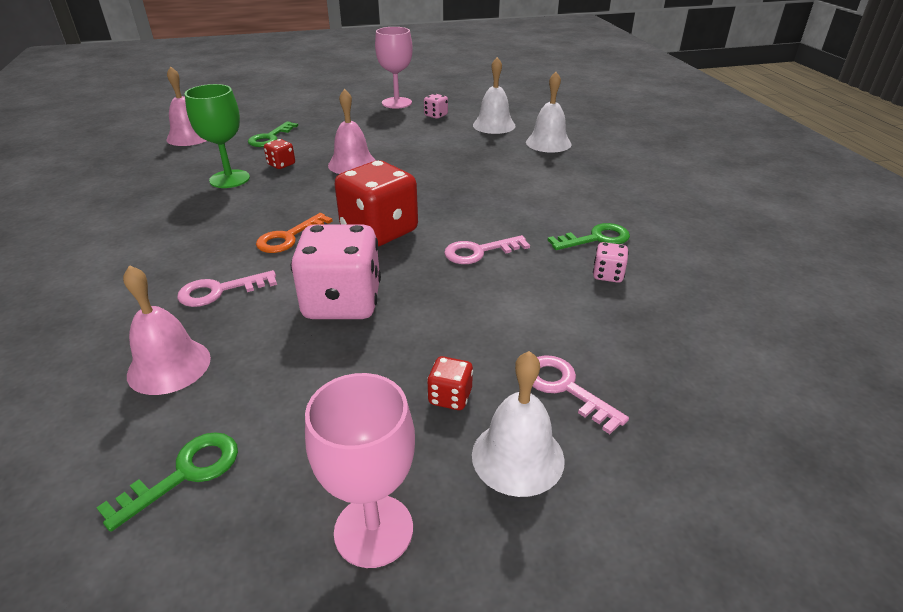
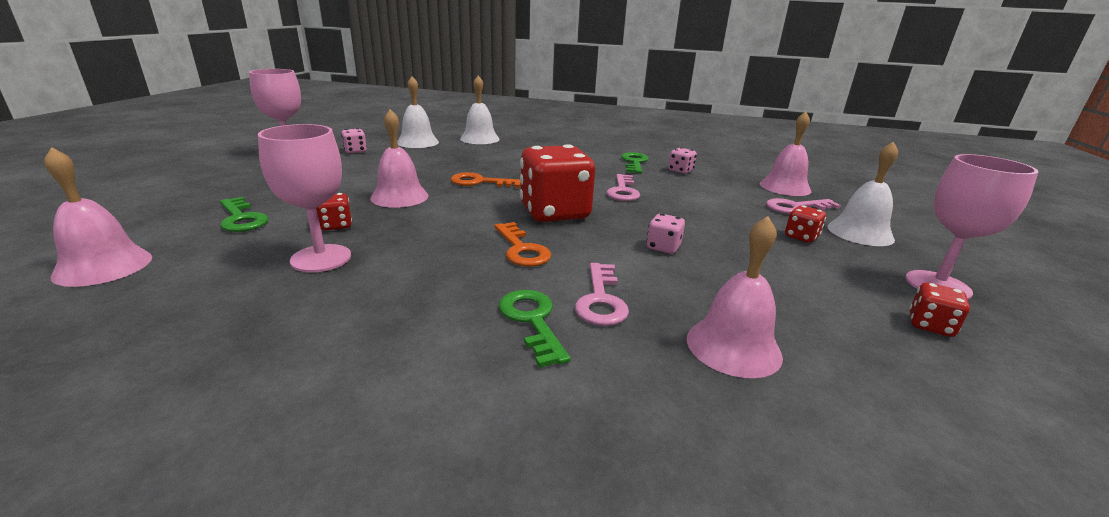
camera: 65 degrees left, 10 degrees down
green key [96,432,238,532] -> green key moved to [499,290,571,368]
green goblet [184,84,250,188] -> pink goblet [258,124,351,272]
pink dice [291,224,381,319] -> pink dice [647,214,685,254], size x0.44
none -> orange key [451,172,521,188]
none -> pink bell [760,111,811,196]
none -> red dice [909,282,970,337]

